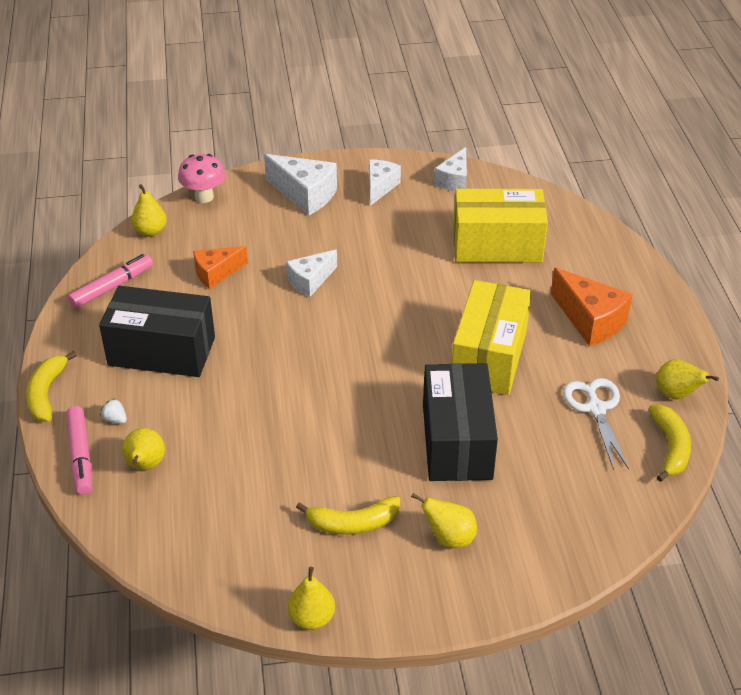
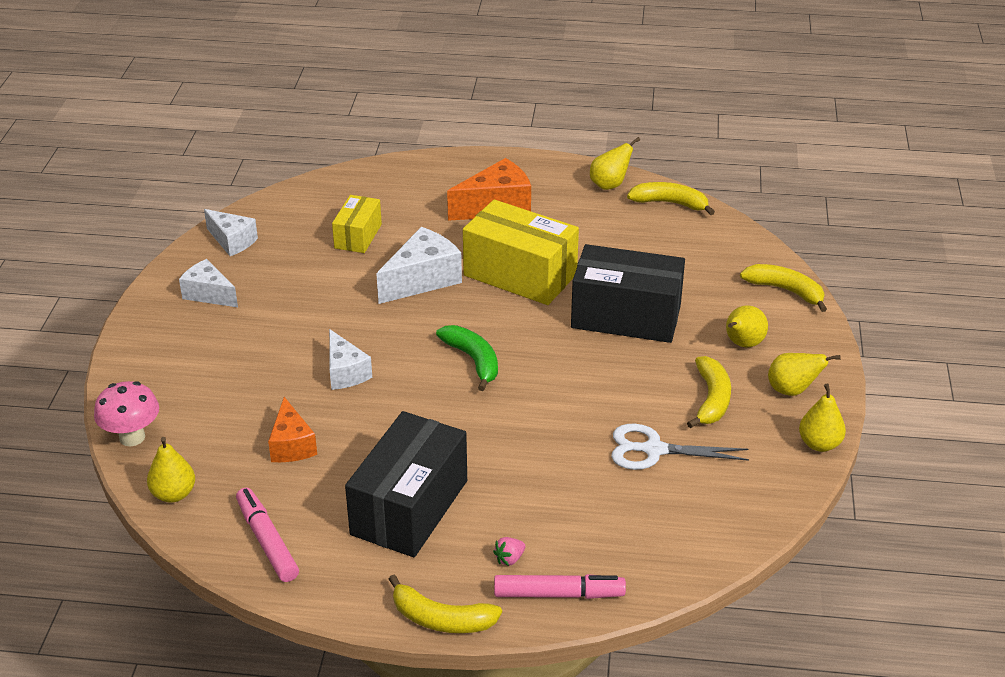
camera: 75 degrees left, 5 degrees down
white strawberry [100,399,127,424] -> pink strawberry [493,537,525,566]
yellow pear [122,428,165,470] -> yellow pear moved to [768,353,841,396]
white cheese [264,154,337,215] -> white cheese moved to [377,227,462,304]
yellow box [453,189,548,263] -> yellow box [332,195,382,253], size x0.55
white scissors [563,378,629,470] -> white scissors moved to [611,424,749,470]
none -> green banana [436,325,498,391]
none -> yellow banana [740,264,827,312]

